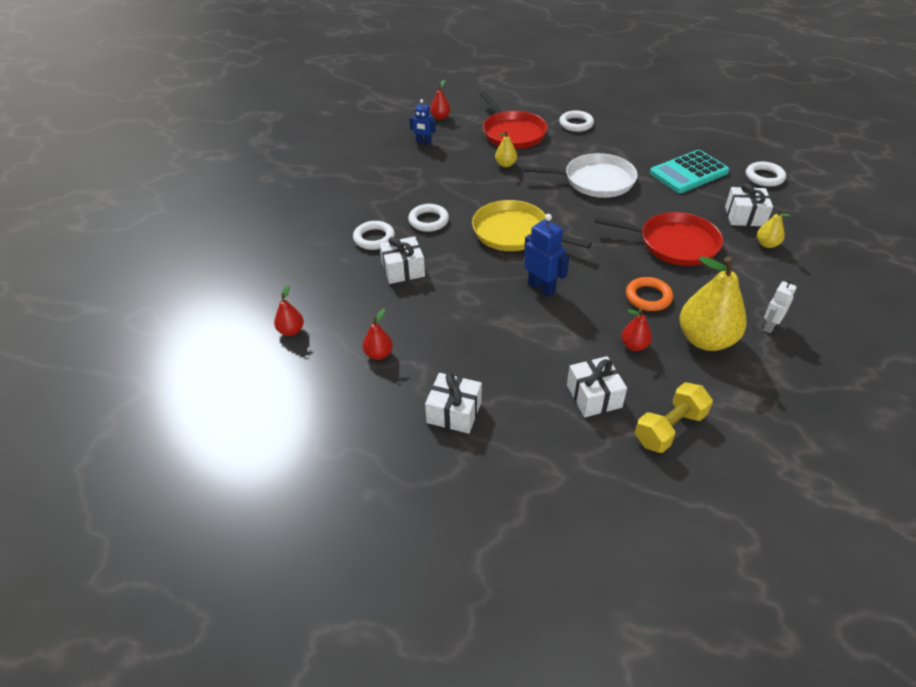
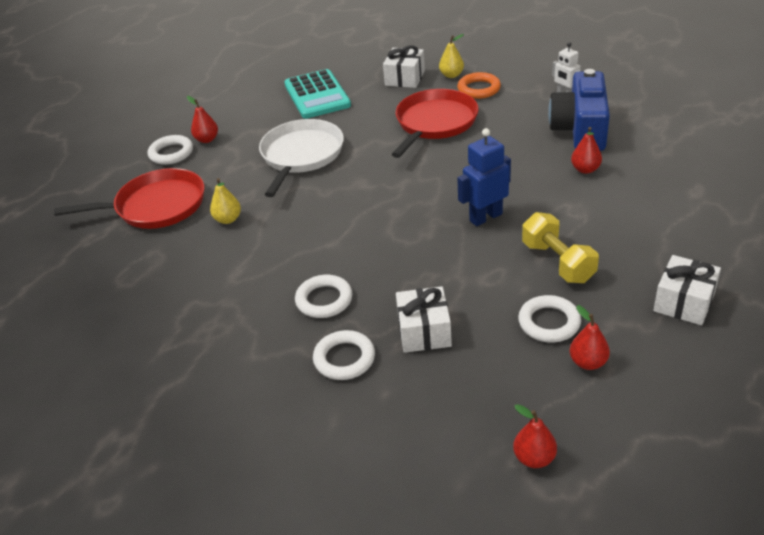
camera: 75 degrees left, 5 degrees down
blue robot [409,99,436,145] -> none
red pear [430,80,450,120] -> red pear moved to [187,96,218,143]
yellow pan [472,200,592,251] -> none
white gift [567,356,627,417] -> none
orange ring [626,277,673,311] -> orange ring moved to [457,72,501,99]
yellow dumbbell [635,382,713,453] -> yellow dumbbell moved to [522,212,599,283]
yellow pear [680,257,747,351] -> blue camera [548,69,610,151]
white ring [746,162,786,187] -> white ring moved to [518,295,581,342]

